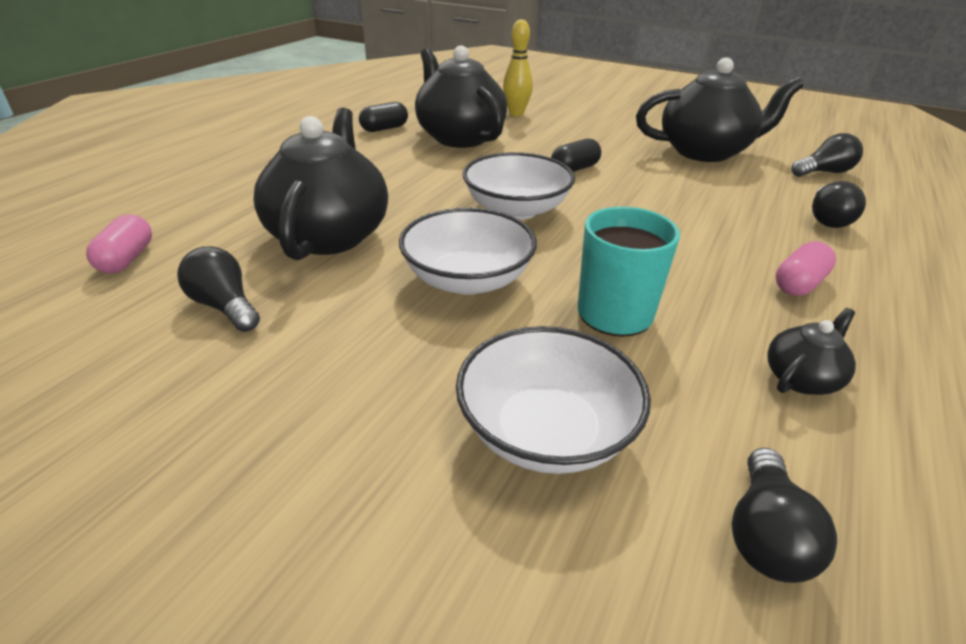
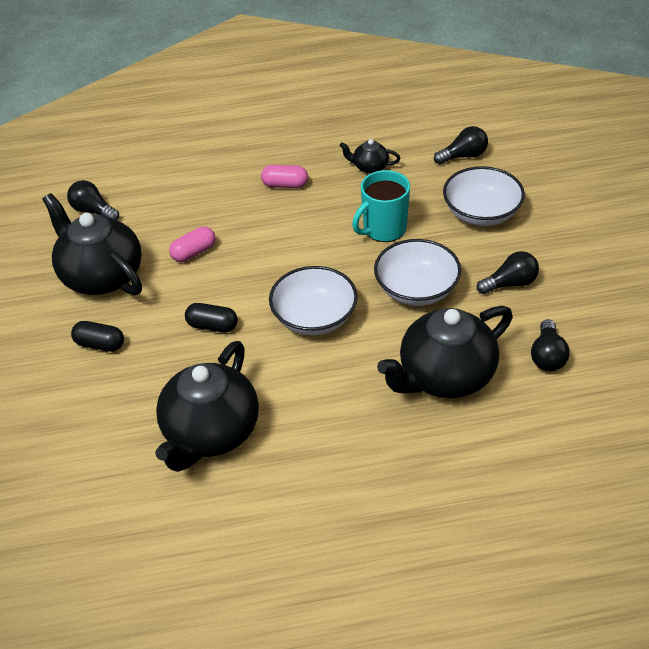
camera: 125 degrees left, 10 degrees up
pink capsule [86,214,152,274] -> pink capsule moved to [169,226,216,262]
black capsule [359,102,408,132] -> black capsule moved to [71,321,124,352]
yellow bowling pin [503,19,533,116] -> none
black light bulb [812,181,866,228] -> black light bulb moved to [477,251,539,294]

